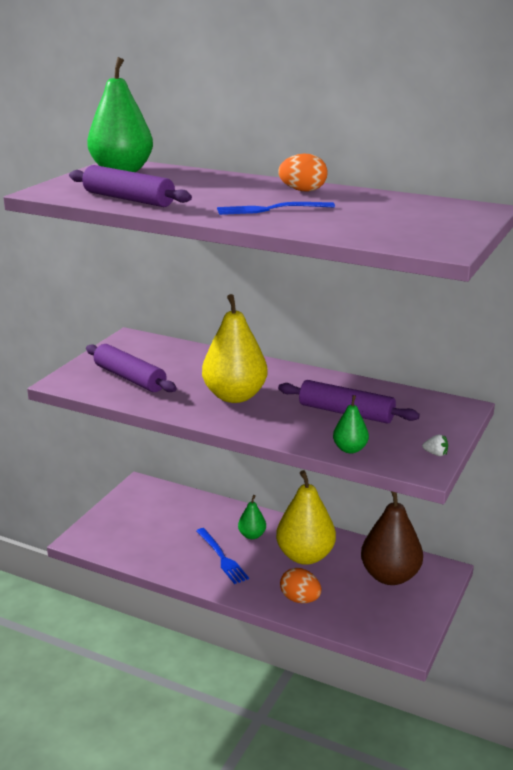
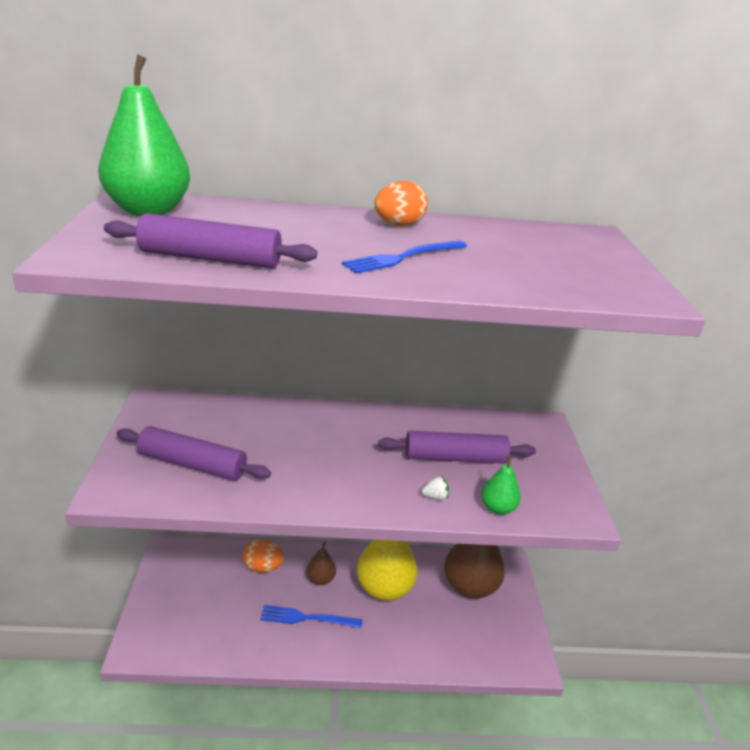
camera: 30 degrees left, 5 degrees up
blue fork [196,528,249,584] -> blue fork turned 150 degrees clockwise [260,605,363,628]
yellow pear [202,294,268,403] -> none
green pear [238,495,266,539] -> brown pear [307,542,336,585]
orange egg [280,568,321,603] -> orange egg moved to [243,540,284,573]
white strawberry [422,435,448,456] -> white strawberry moved to [422,476,449,500]

